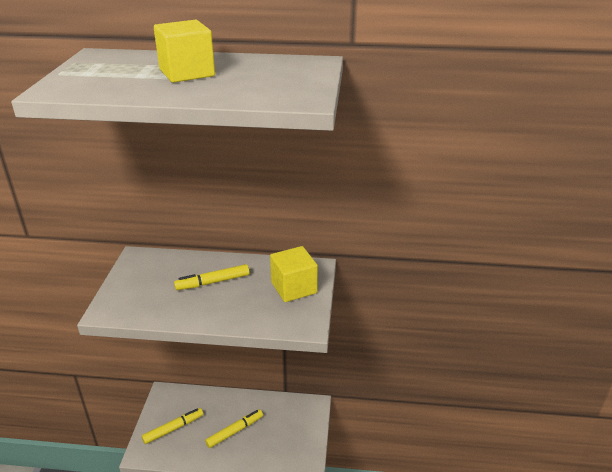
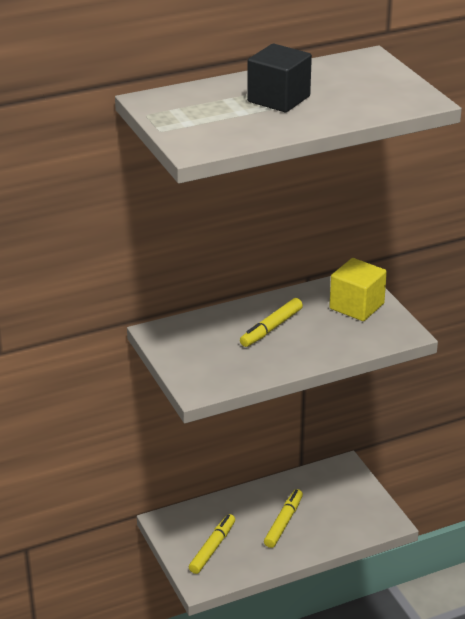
camera: 30 degrees left, 0 degrees up
yellow cube [154,20,215,83] -> black cube [247,44,312,112]

